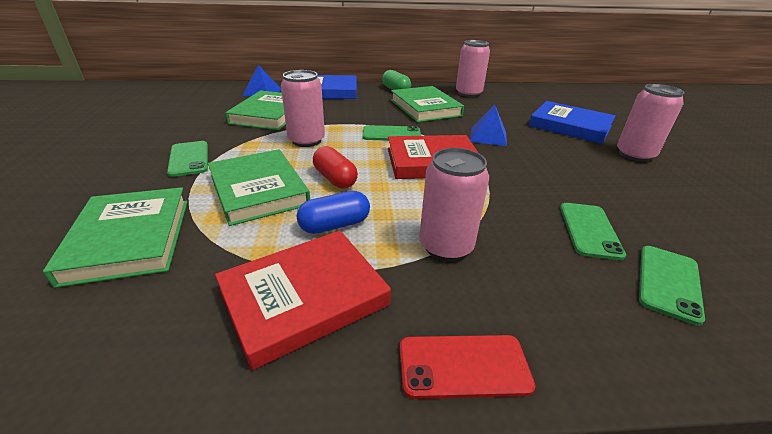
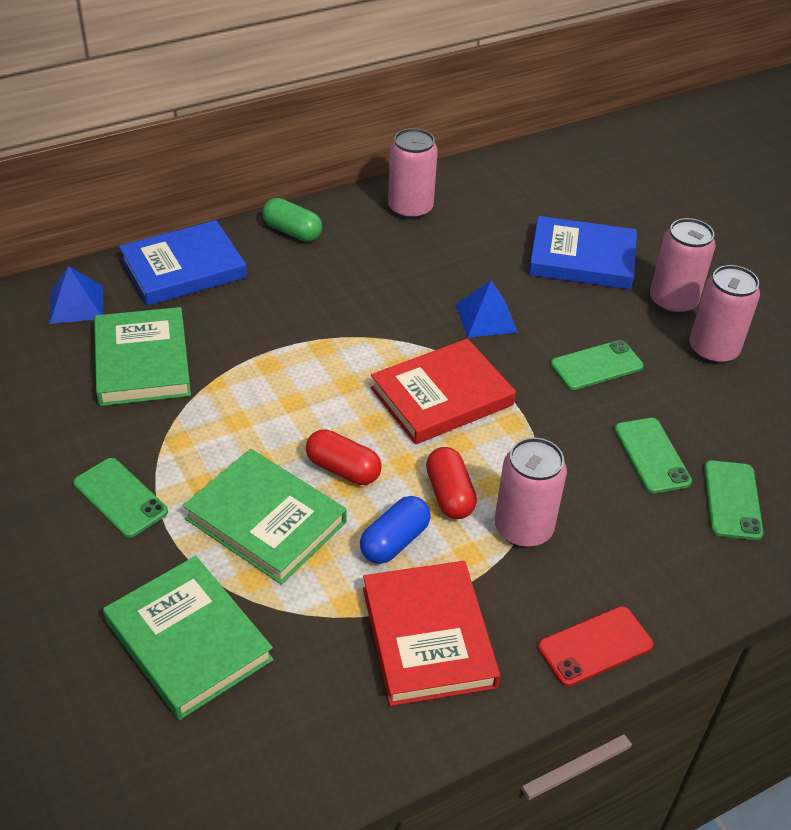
camera: 25 degrees left, 10 degrees up
red book [215,231,391,370] -> red book turned 45 degrees counterclockwise [363,561,500,706]
pink can [281,70,325,147] -> pink can moved to [689,265,760,364]
green phone [362,125,421,141] -> green phone moved to [551,340,644,390]
green book [391,86,464,122] -> none
none -> red capsule [426,447,477,519]

